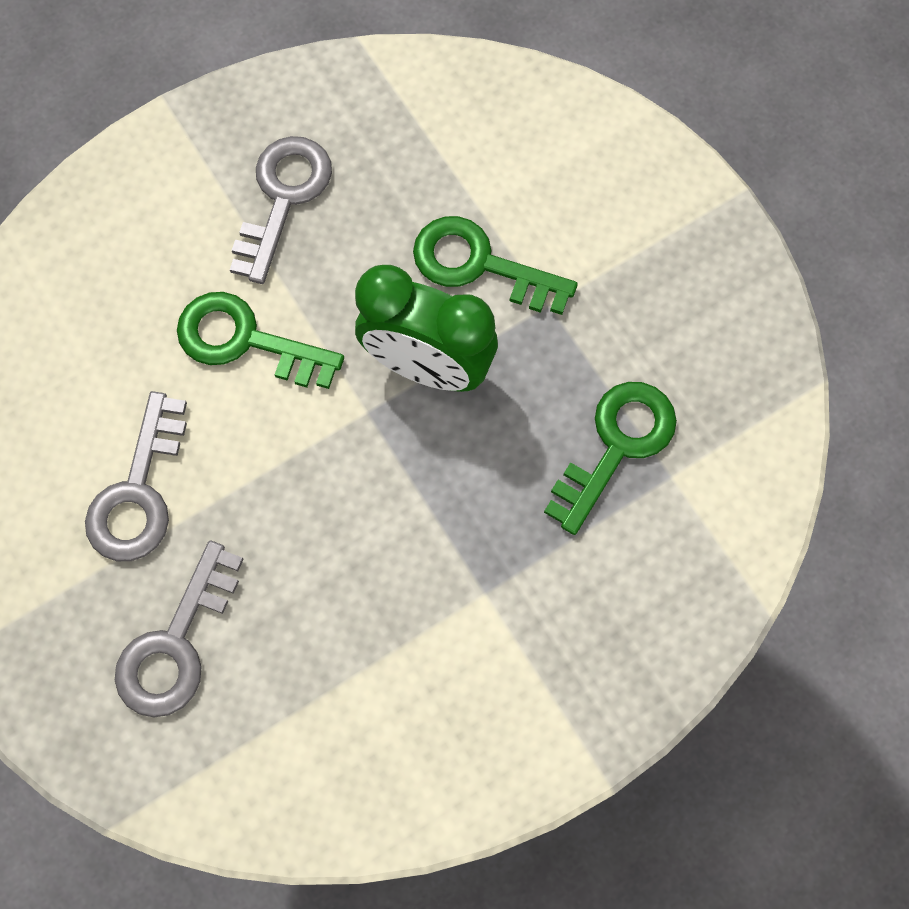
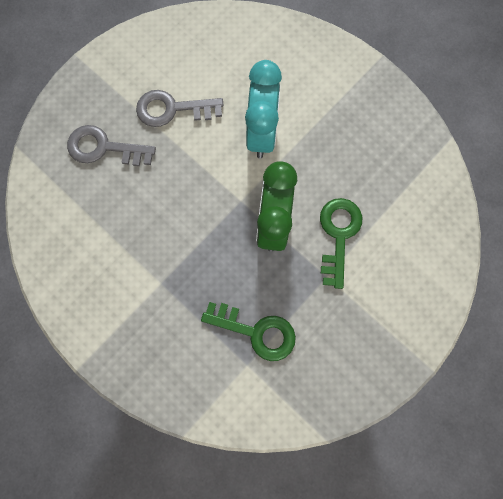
camera: 75 degrees right, 5 degrees up
green key [177,292,344,389] -> turquoise clock [245,60,282,158]
grey key [230,136,332,284] -> none

